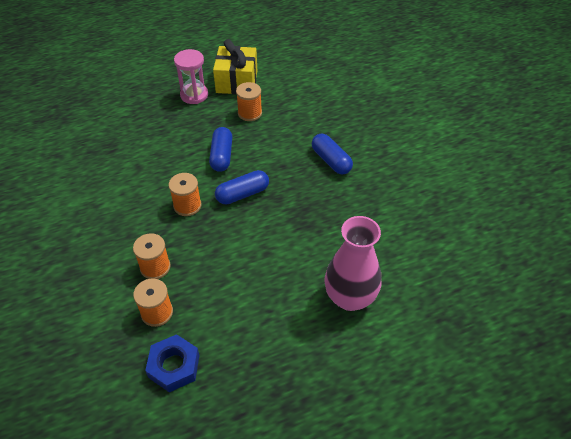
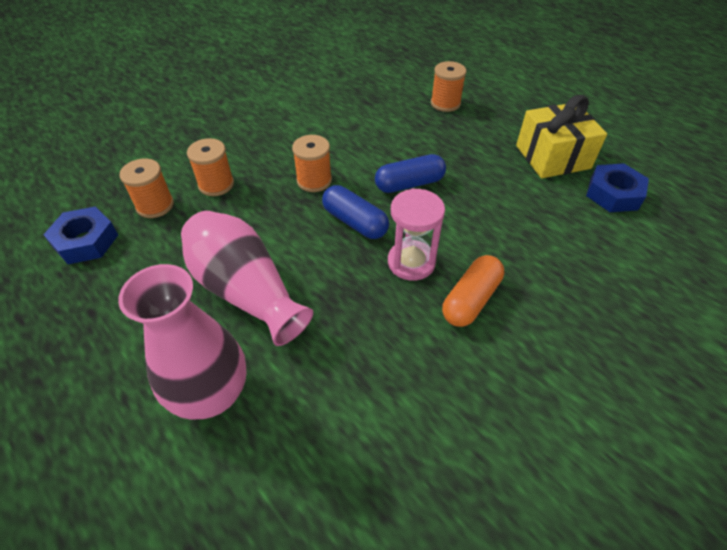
camera: 70 degrees right, 0 degrees up
pink hourglass [174,49,208,104] -> pink hourglass moved to [388,188,445,281]
orange spool [236,82,262,121] -> orange spool moved to [431,61,466,112]
blue capsule [312,134,353,174] -> orange capsule [442,255,504,327]
none -> pink vase [181,211,313,346]
none -> blue nut [586,163,649,212]

